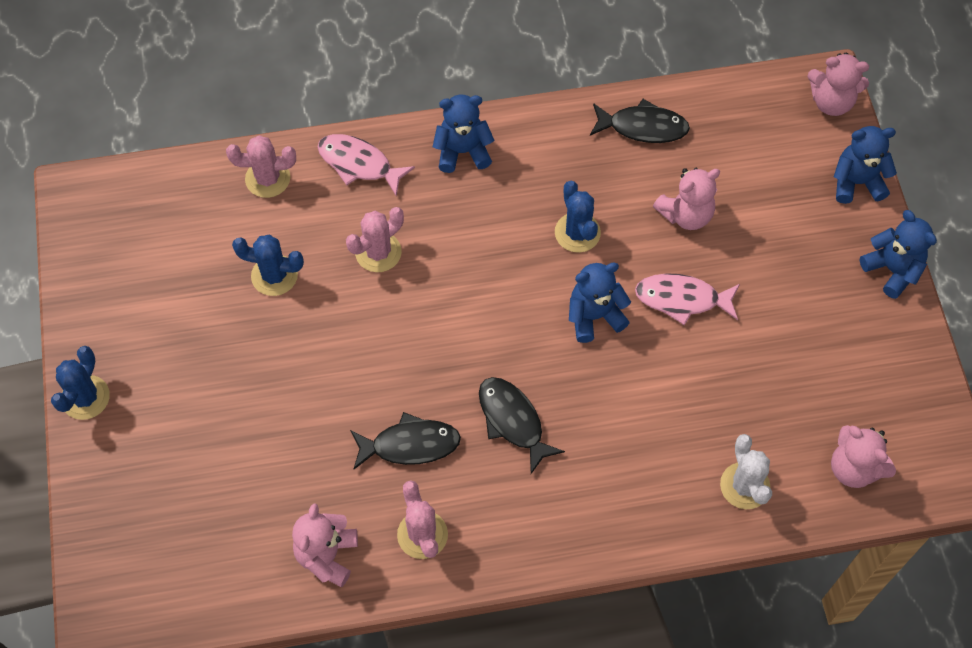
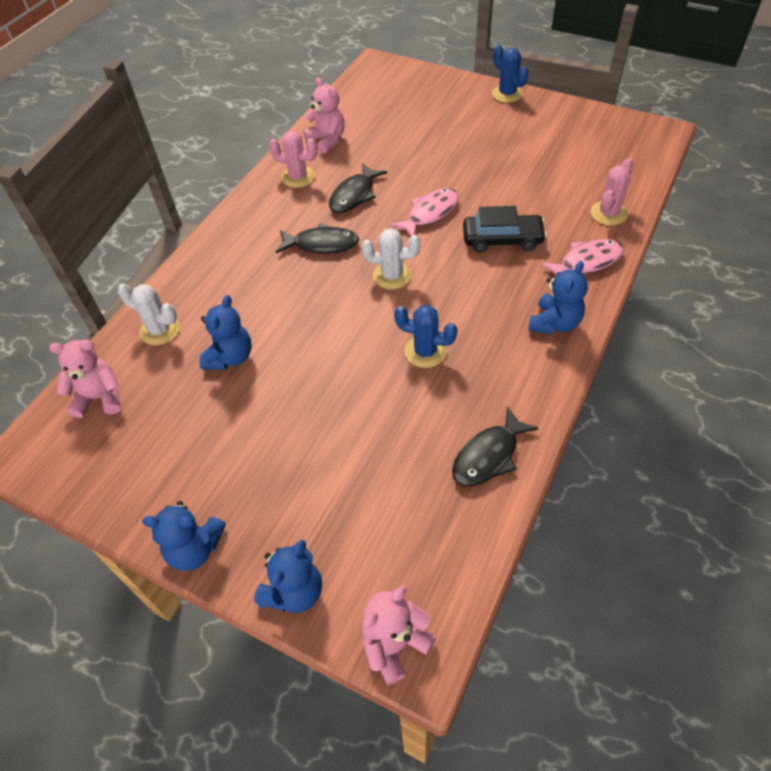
camera: 130 degrees right, 10 degrees down
blue cactus [232,234,304,296] -> none
pink cactus [346,207,404,272] -> black car [463,206,547,252]
blue teddy bear [569,262,631,343] -> blue teddy bear moved to [199,295,252,370]
pink fish [635,273,740,325] -> pink fish moved to [391,188,459,236]
pink teddy bear [653,168,720,230] -> none
none -> white cactus [362,228,420,290]

